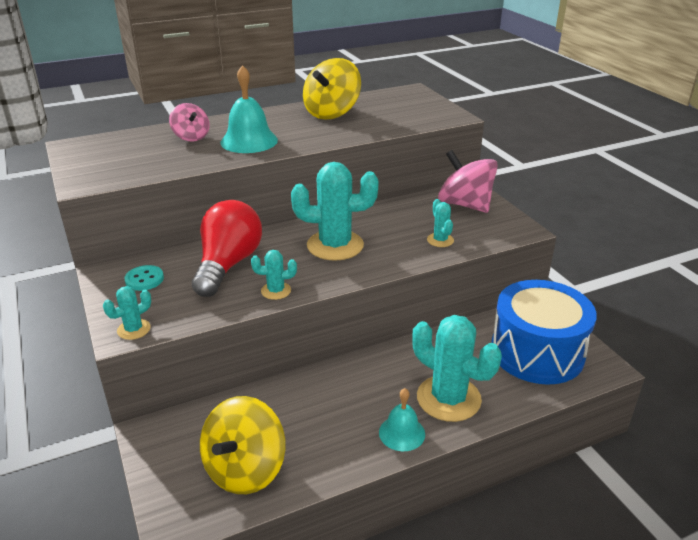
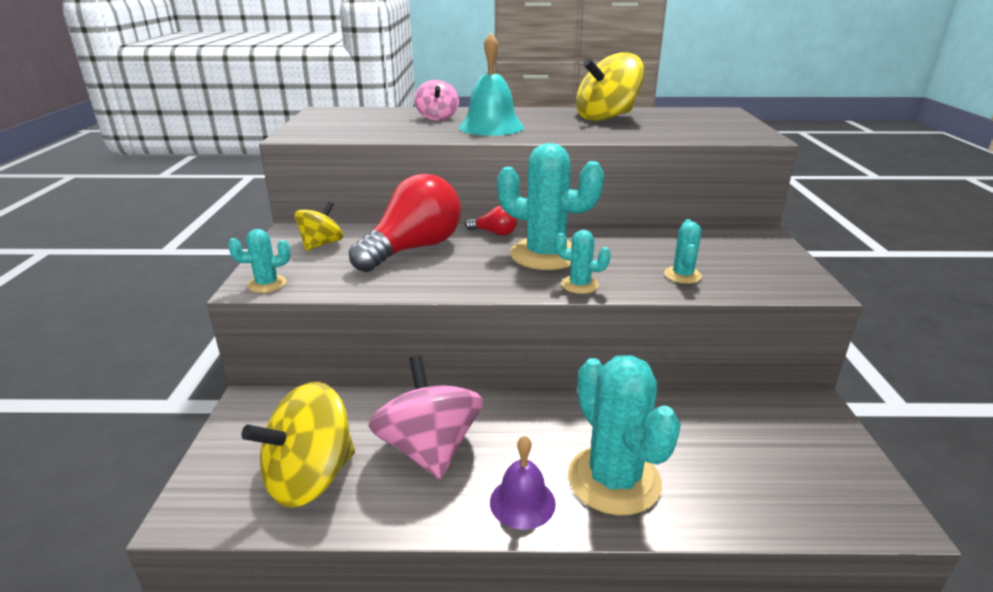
camera: 25 degrees right, 5 degrees down
turquoise button [124,265,164,291] -> yellow spinning top [294,202,343,251]
turquoise cactus [251,250,297,300] -> turquoise cactus moved to [555,230,611,294]
turquoise bell [379,388,425,451] -> purple bell [490,436,556,530]
pink spinning top [438,150,498,213] -> pink spinning top moved to [368,355,483,479]
blue drum [491,280,597,385] -> none
none -> red light bulb [465,206,517,235]

